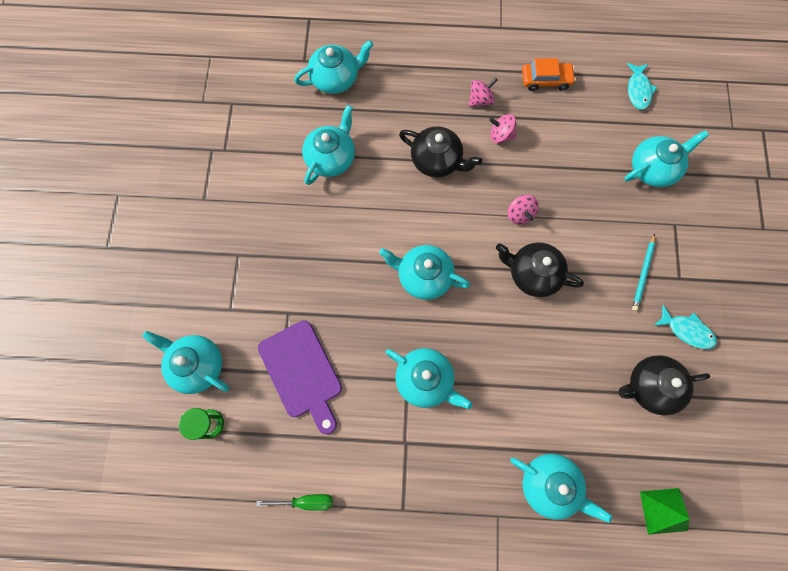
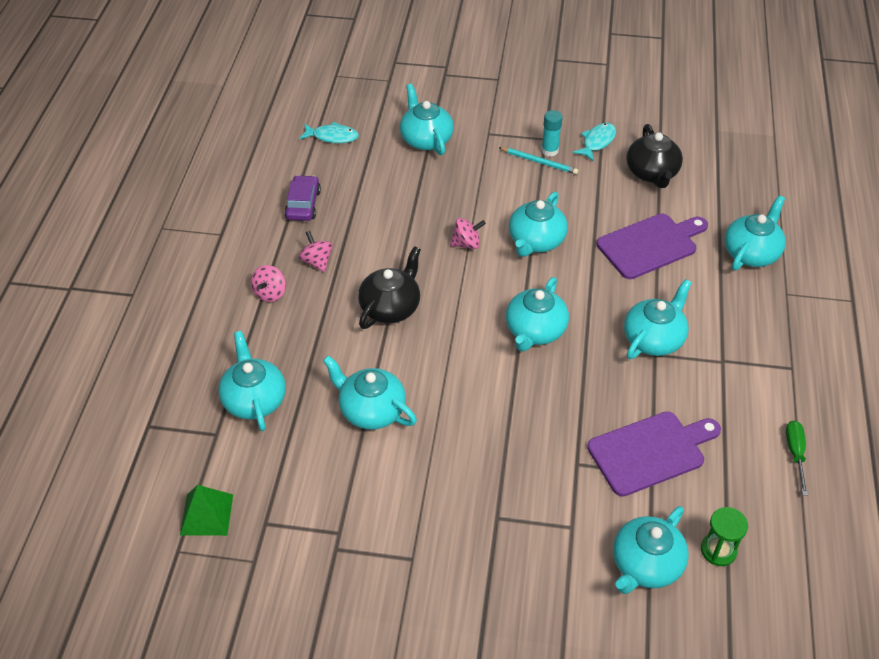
camera: 85 degrees left, 25 degrees down
pink spinning top [489,114,516,143] -> pink spinning top moved to [251,265,286,302]
black teapot [496,243,584,297] -> turquoise teapot [509,192,568,257]
orange car [522,58,576,91] -> purple car [284,175,321,221]
green pyramid [640,488,689,535] -> green pyramid moved to [180,485,233,536]
none -> turquoise glue stick [541,110,563,157]
none -> purple cutting board [597,214,708,279]

